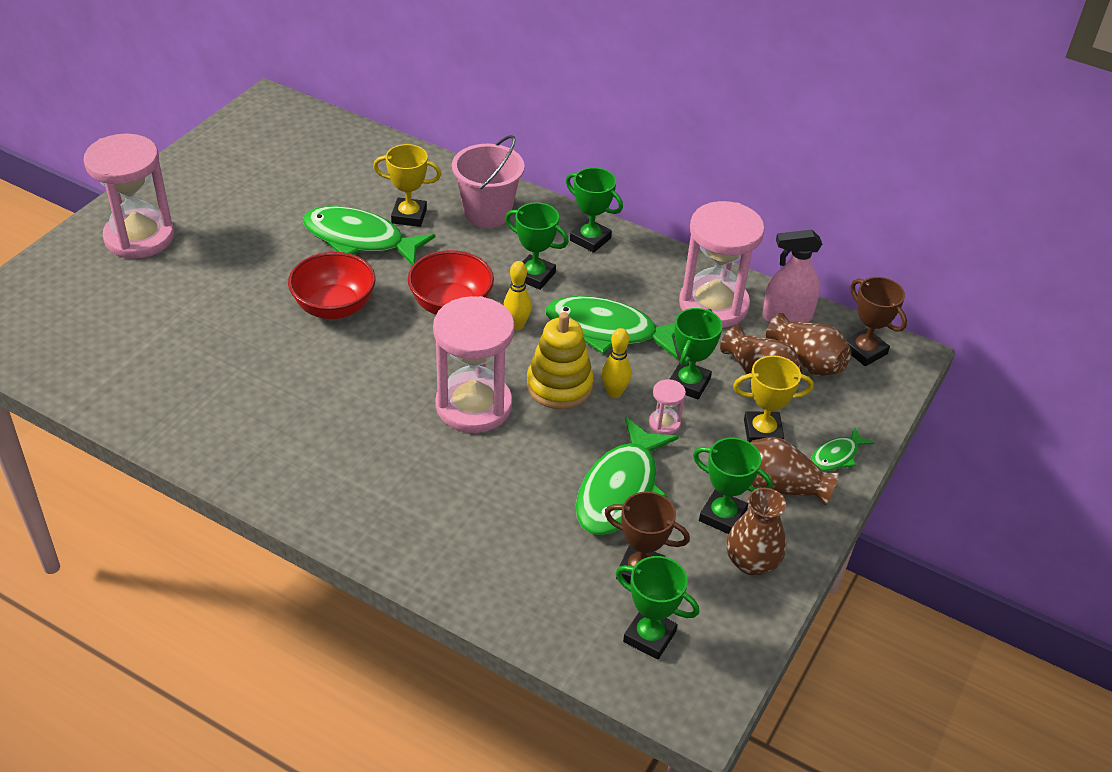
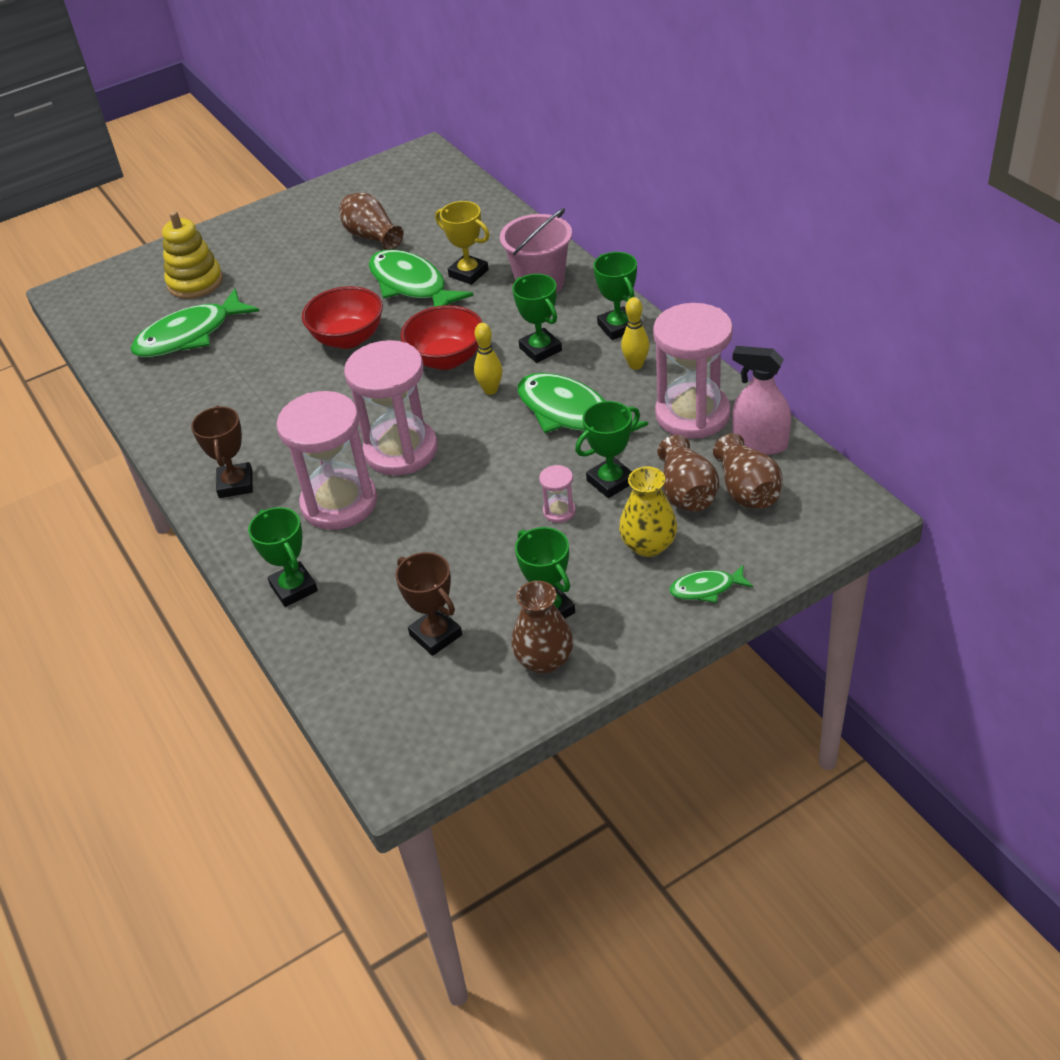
camera: 35 degrees right, 0 degrees up
pink hourglass [84,134,174,259] -> pink hourglass moved to [276,391,377,530]
yellow stacking toy [527,312,594,409] -> yellow stacking toy moved to [162,211,223,299]
green fish [576,417,679,535] -> green fish moved to [130,288,260,358]
yellow bowling pin [602,328,631,398] -> yellow bowling pin moved to [621,297,649,370]
green trophy [616,556,699,660] -> green trophy moved to [248,507,318,607]
yellow trophy [733,355,814,443] -> yellow vase [619,467,677,557]
brown vase [751,437,839,505] -> brown vase moved to [339,193,404,250]
brown trophy [846,277,907,366] -> brown trophy moved to [191,406,253,498]

